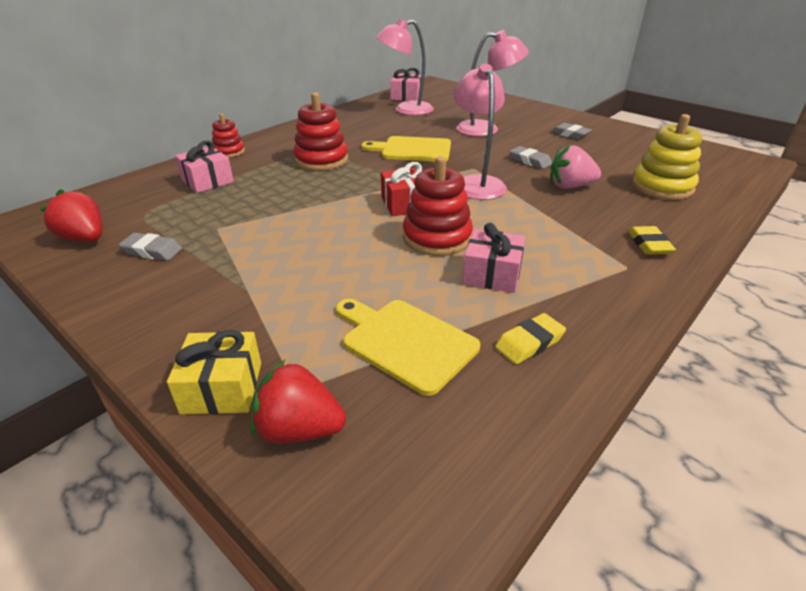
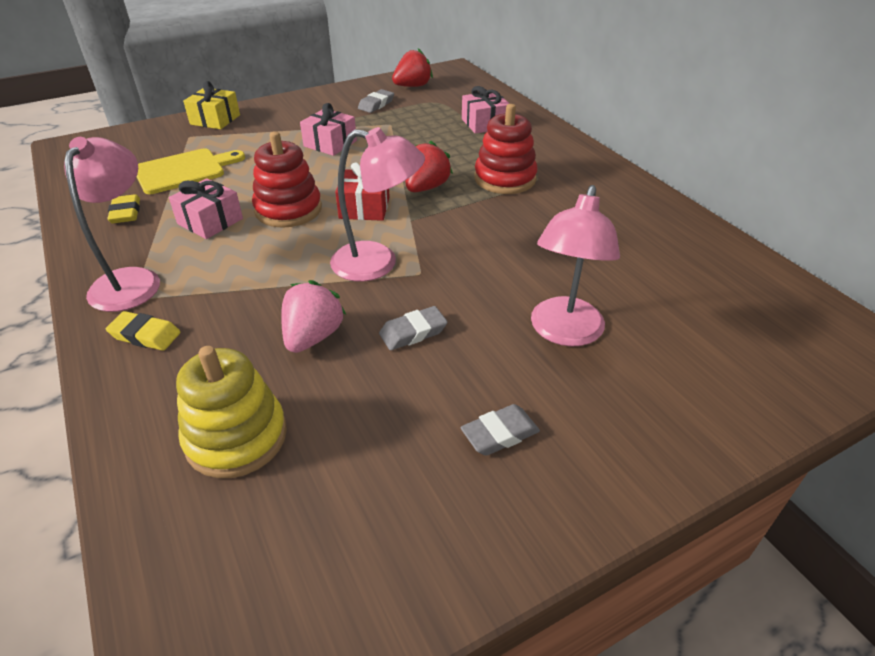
camera: 110 degrees right, 5 degrees up
red stacking toy [212,114,245,158] -> none
red strawberry [251,360,346,443] -> red strawberry moved to [405,141,453,192]
yellow cutting board [361,136,451,161] -> none
pink lamp [376,19,434,116] -> pink lamp moved to [64,137,160,312]
pink gift [390,68,421,101] -> pink gift moved to [300,103,357,156]

